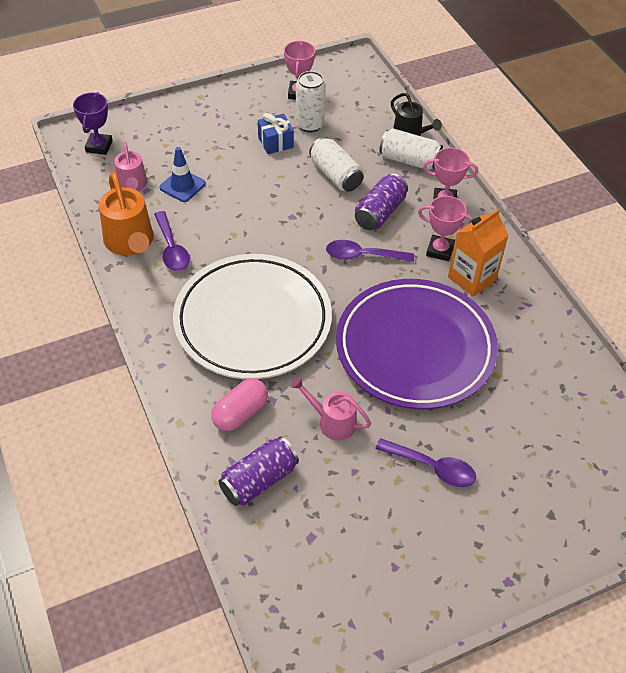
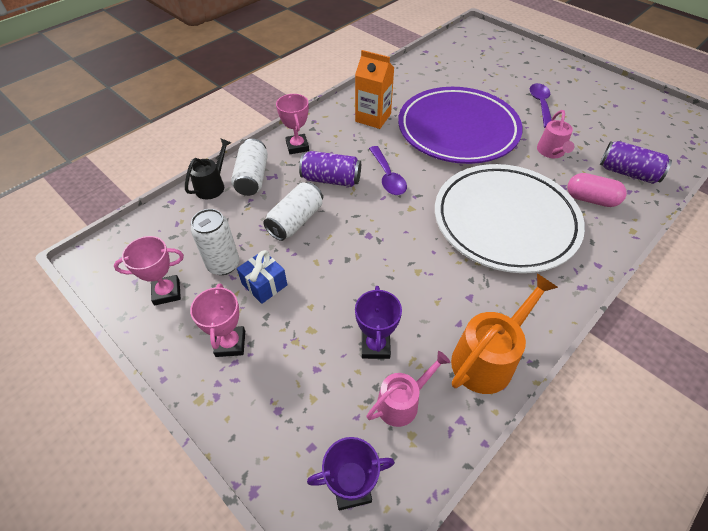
camera: 110 degrees left, 0 degrees up
purple spoon [154,211,190,271] -> none
blue traffic cone [160,147,206,202] -> purple trophy [355,286,402,359]
pink trophy [418,196,473,261] -> pink trophy moved to [190,283,245,357]

